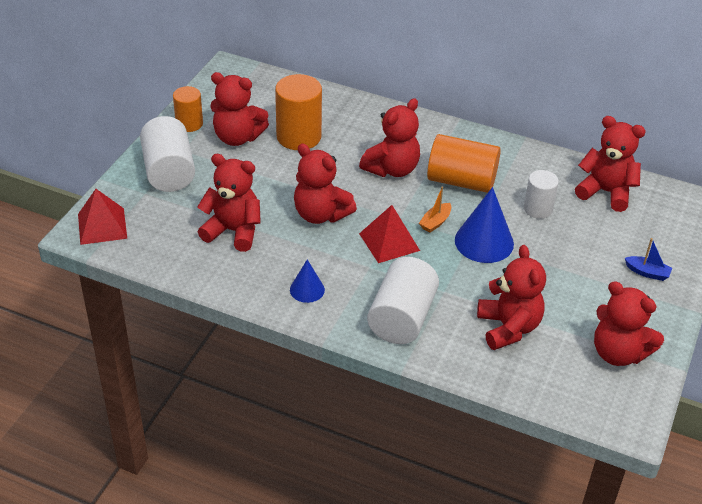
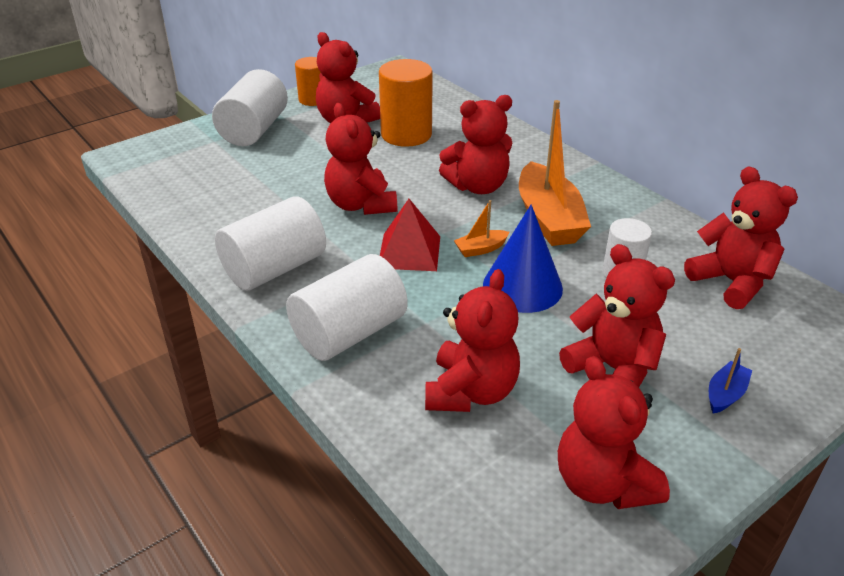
camera: 30 degrees right, 5 degrees down
red pyramid [78,189,127,245] -> none
red teddy bear [197,154,261,252] -> red teddy bear moved to [559,244,675,387]
blue cone [290,259,325,303] -> white cylinder [215,196,326,291]
orange cylinder [427,134,501,193] -> orange boat [519,100,591,246]
blue boat [625,238,672,281] -> blue boat turned 105 degrees counterclockwise [709,348,752,414]

